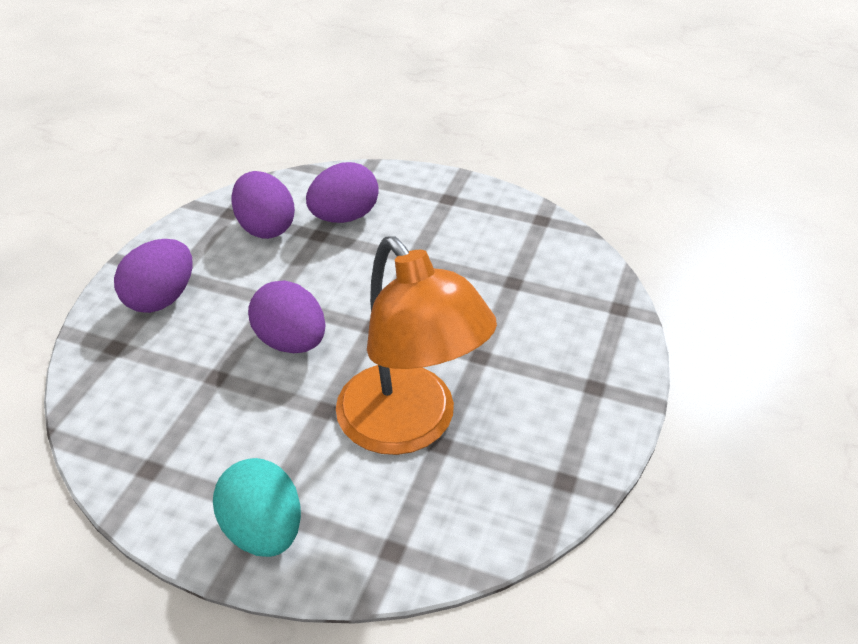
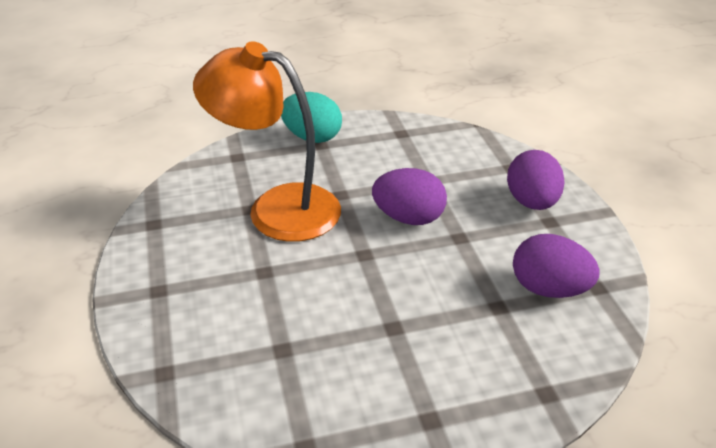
camera: 145 degrees right, 5 degrees down
purple egg [306,162,379,223] -> none

